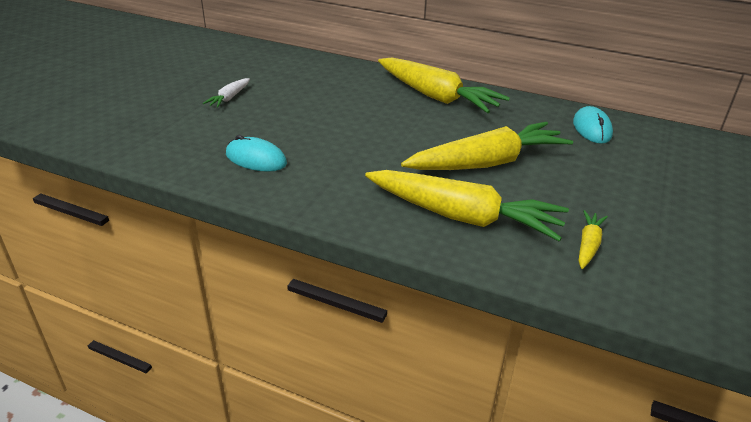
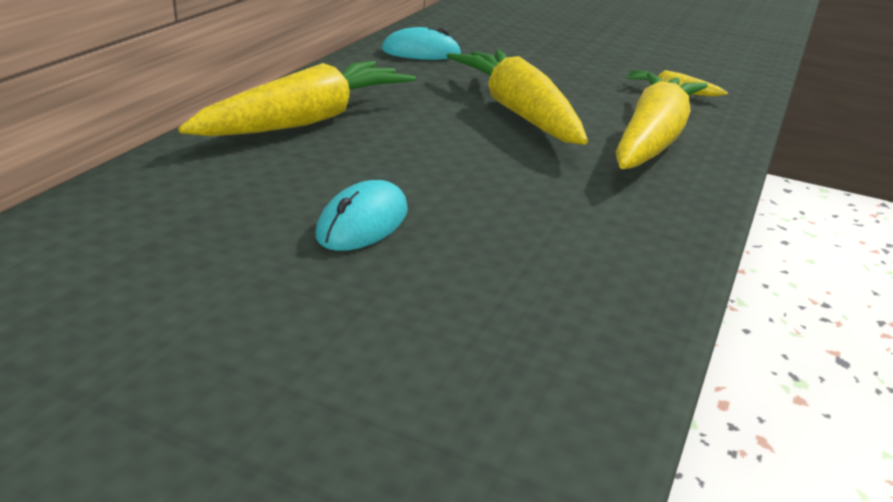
camera: 90 degrees left, 5 degrees down
white carrot [203,78,250,107] -> none
turquoise mouse [226,135,287,172] -> turquoise mouse moved to [316,180,408,251]

